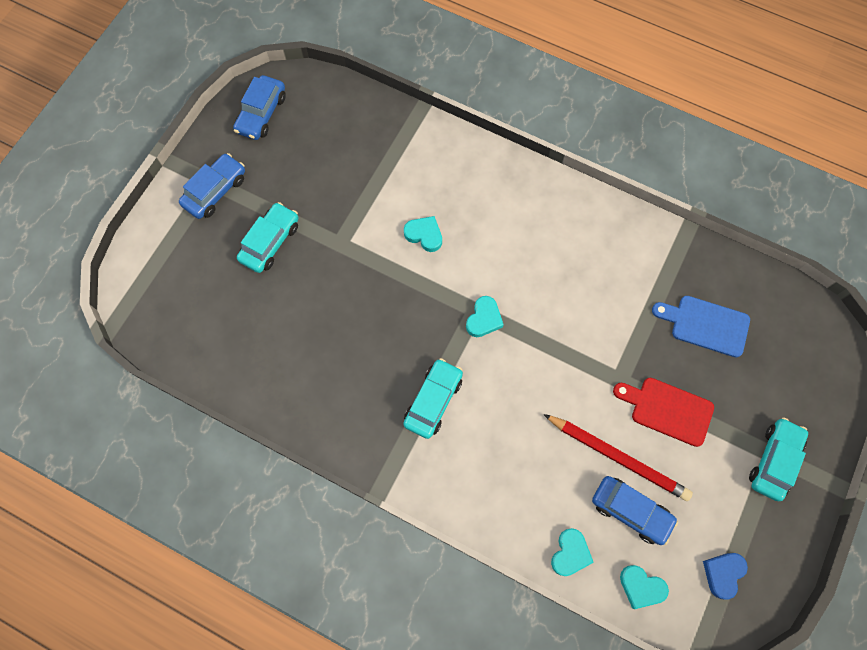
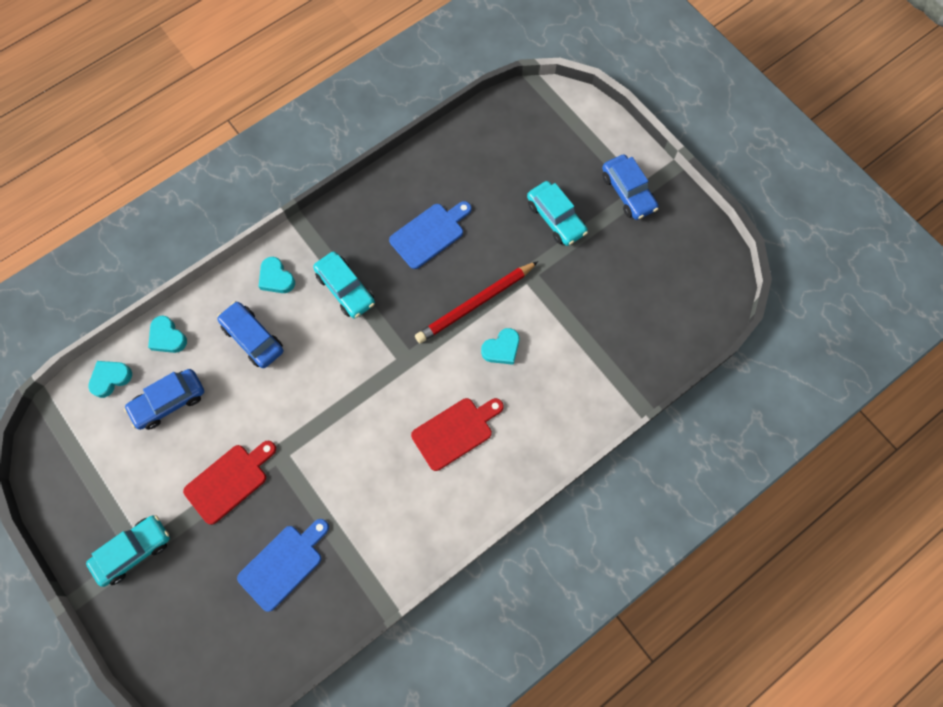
camera: 115 degrees right, 0 degrees up
blue car [233,75,286,140] -> blue car moved to [217,301,283,368]
turquoise heart [466,296,504,337] -> turquoise heart moved to [259,257,295,293]
red pencil [543,414,693,501] -> red pencil moved to [415,261,538,343]
blue heart [703,553,748,600] -> none
turquoise car [749,417,808,501] -> turquoise car turned 90 degrees counterclockwise [86,515,170,587]
none -> blue cutting board [389,201,472,269]
none -> red cutting board [411,398,504,471]

